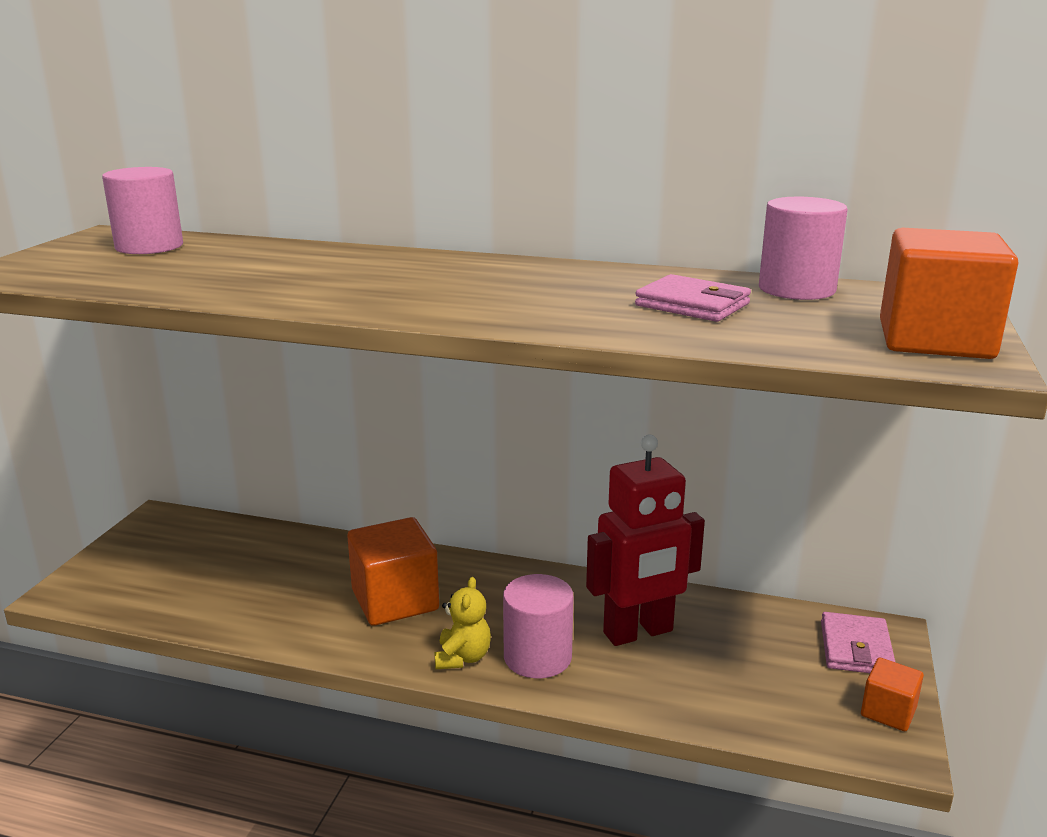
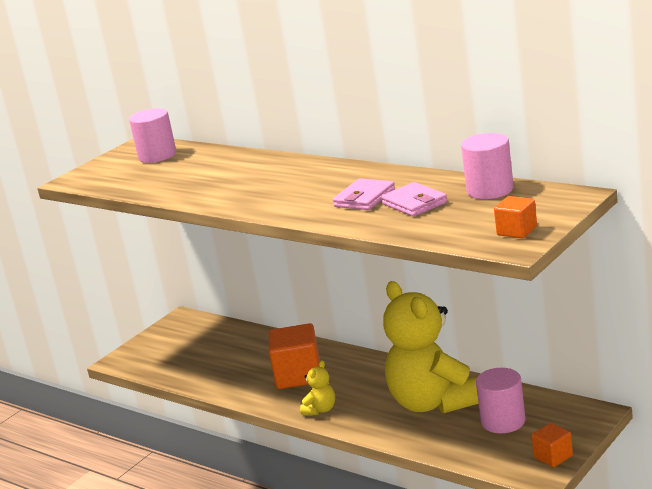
camera: 25 degrees right, 0 degrees up
pink cylinder [503,574,574,678] -> pink cylinder moved to [476,368,525,433]
red robot [586,434,705,646] -> yellow teddy bear [383,281,479,414]
pink wallet [821,612,895,673] -> pink wallet moved to [333,178,395,210]
orange cube [880,228,1018,359] -> orange cube [494,196,537,238], size x0.53

